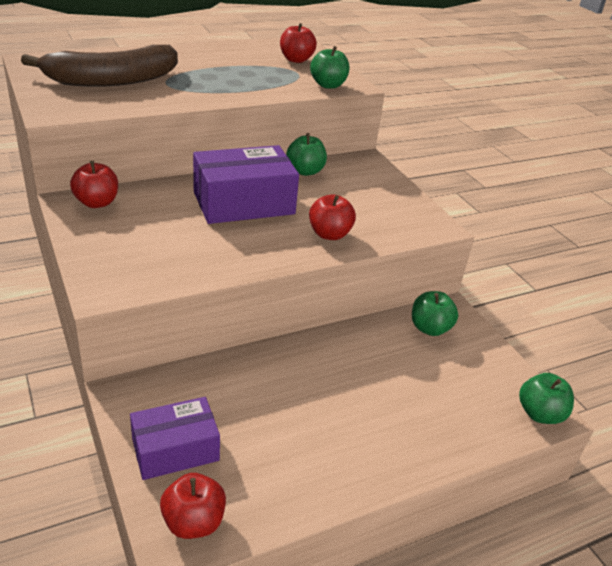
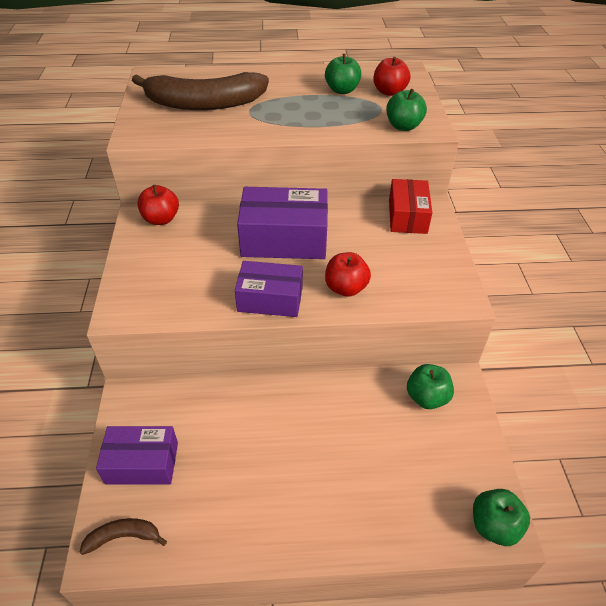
camera: 25 degrees right, 10 degrees up
red apple [160,473,226,539] -> brown banana [80,518,167,555]
green apple [286,133,327,176] -> green apple moved to [325,54,361,94]
none -> purple box [235,261,303,317]
none -> red box [389,179,432,234]

